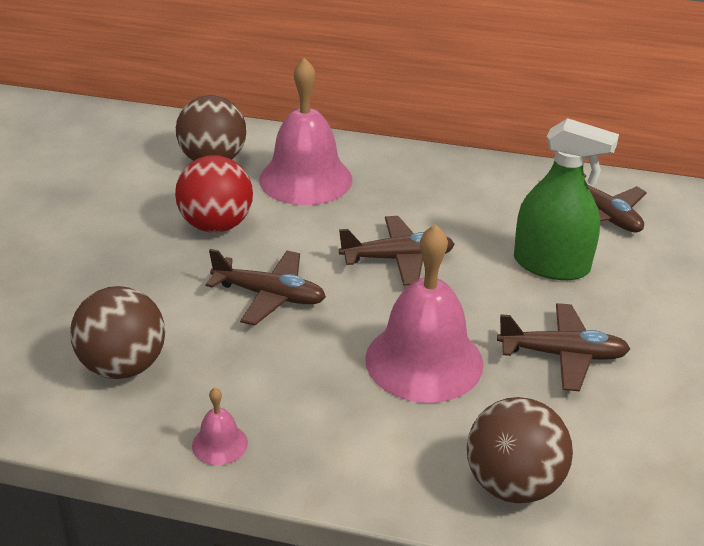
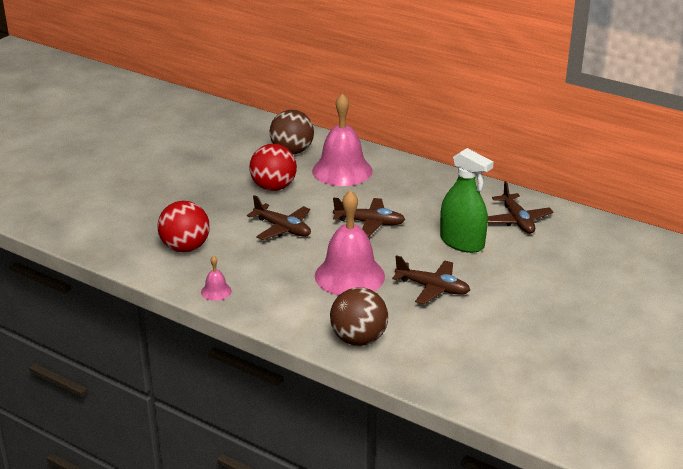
camera: 20 degrees right, 5 degrees down
brown ball [70,286,165,379] -> red ball [157,201,210,252]

